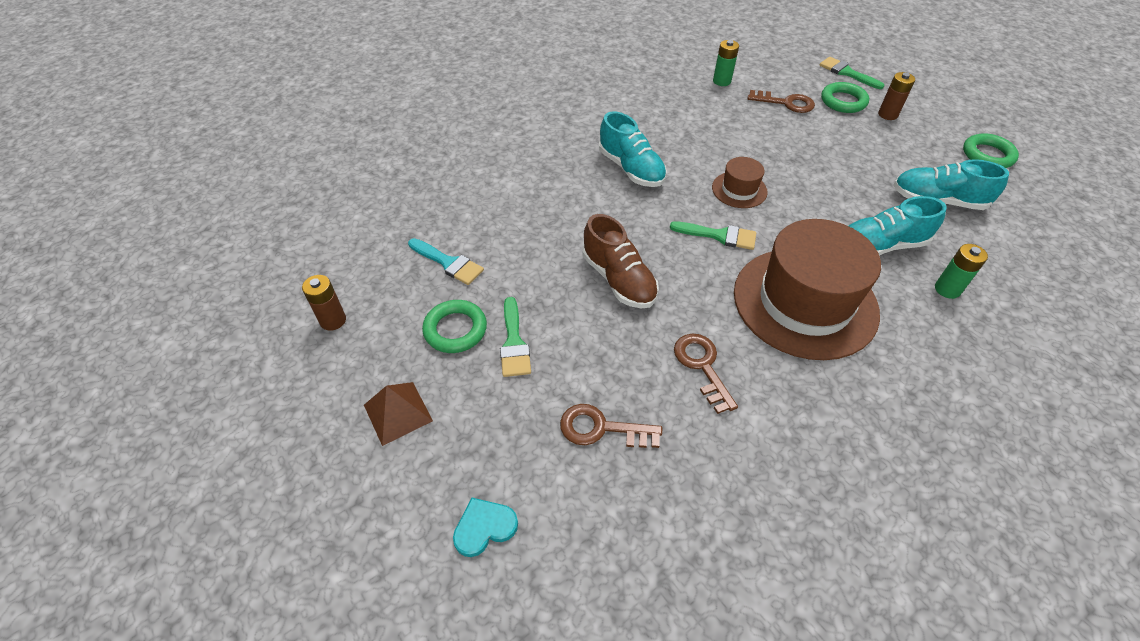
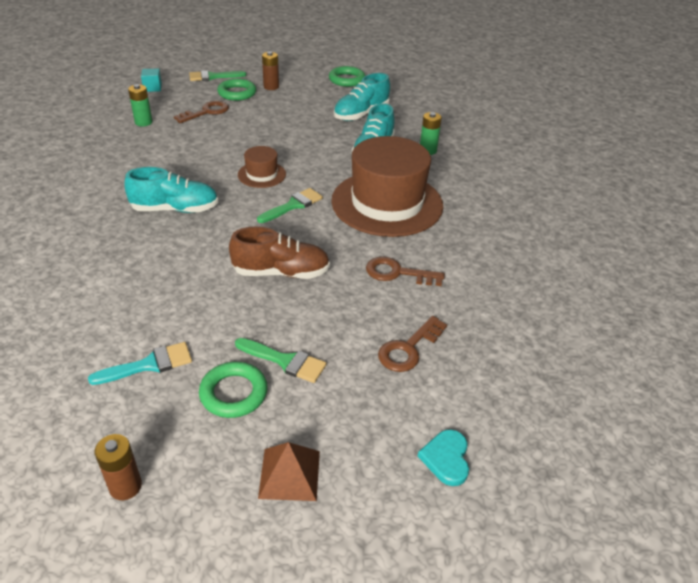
camera: 60 degrees left, 10 degrees down
none -> turquoise cube [141,69,162,92]

